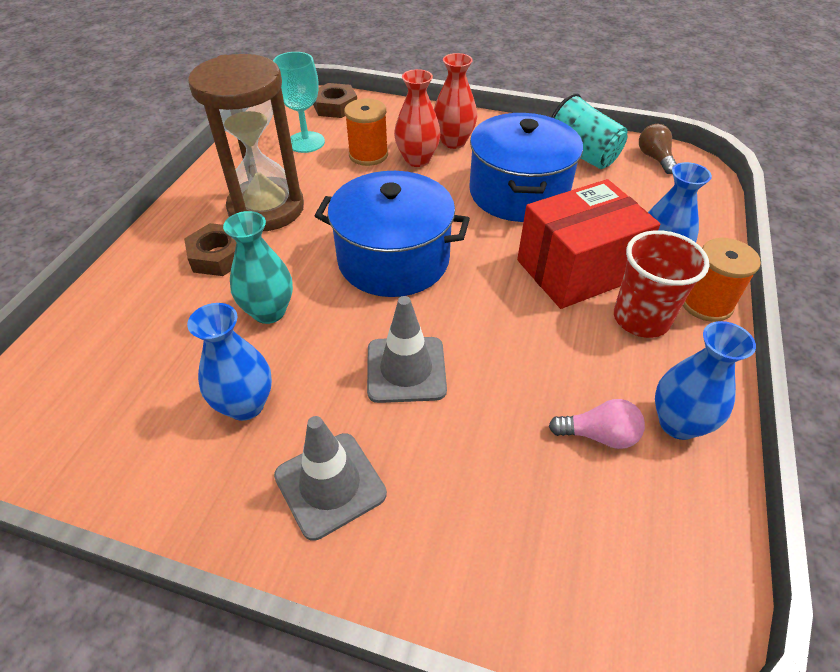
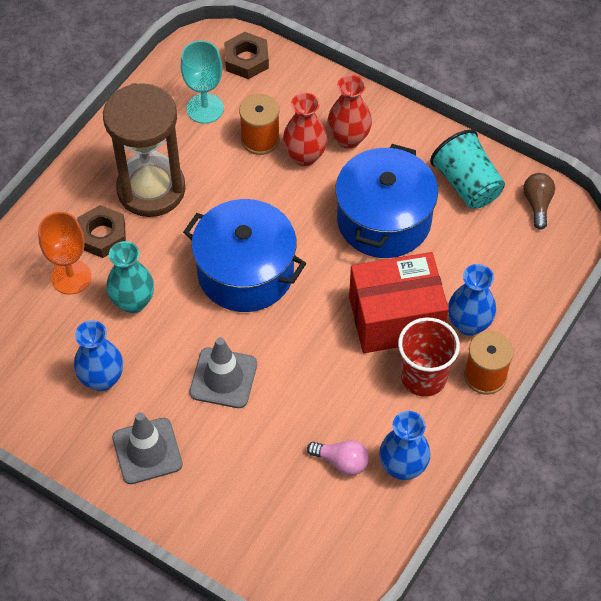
camera: 15 degrees right, 10 degrees up
none -> orange goblet [38,212,91,295]

